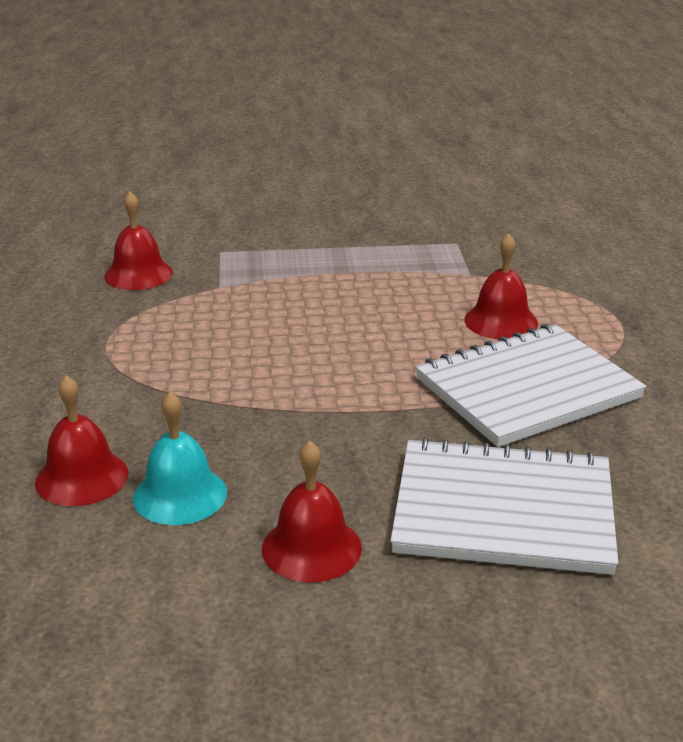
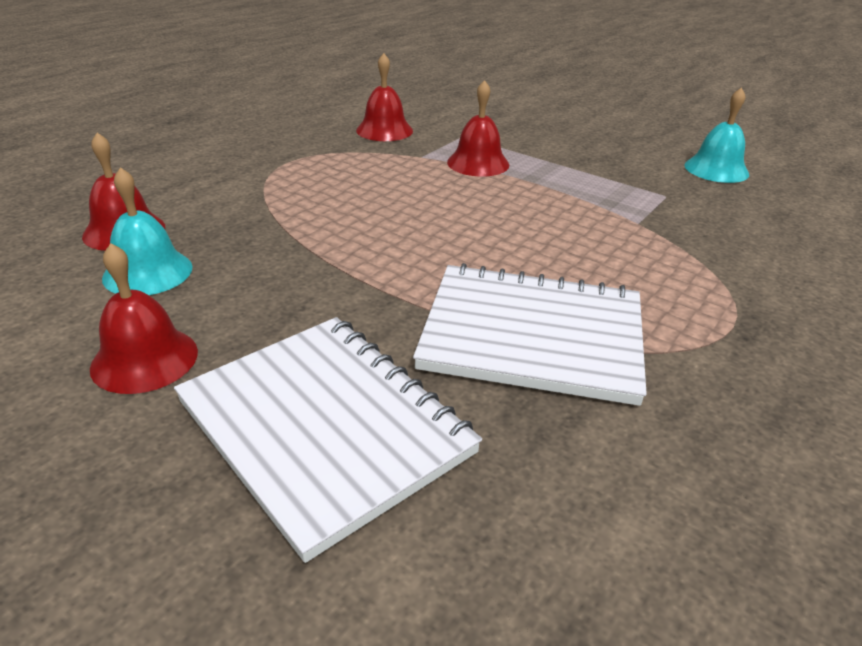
camera: 40 degrees right, 5 degrees up
red bell [464,233,538,339] -> red bell moved to [447,80,509,177]
none -> turquoise bell [684,87,749,183]

